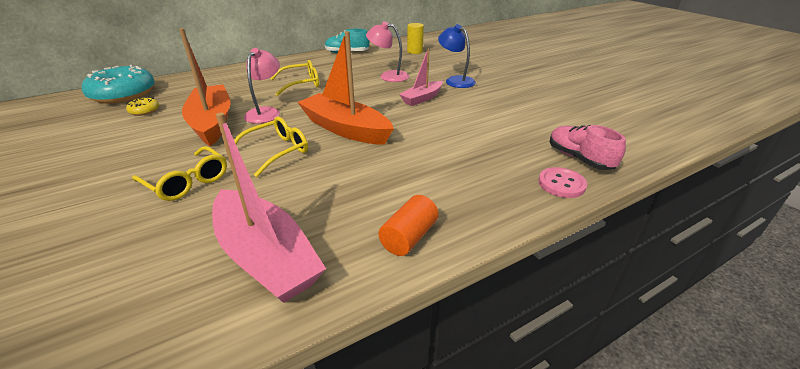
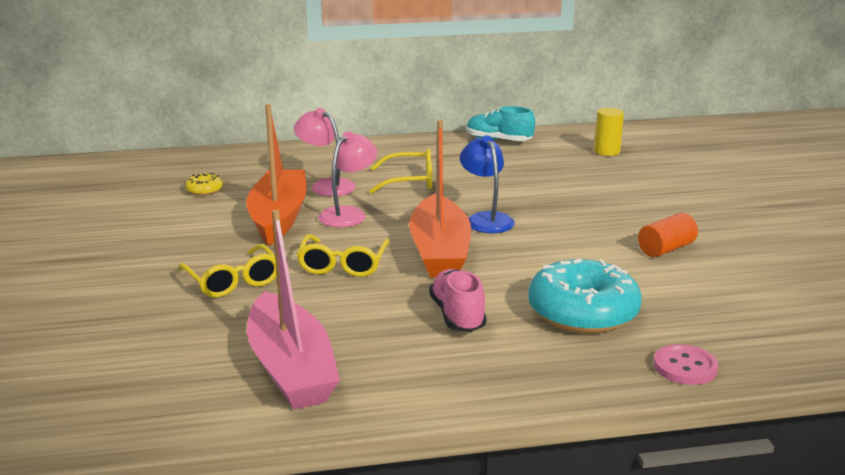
camera: 20 degrees right, 10 degrees down
turquoise donut [82,65,155,104] -> turquoise donut moved to [528,259,642,334]
yellow glasses [234,117,308,177] -> yellow glasses turned 120 degrees clockwise [297,234,390,277]
orange boat [297,31,394,145] -> orange boat turned 150 degrees counterclockwise [409,120,471,278]
pink lamp [366,21,409,82] -> pink lamp moved to [294,108,356,196]
orange cylinder [378,195,439,256] -> orange cylinder moved to [638,213,698,257]
pink boat [399,49,443,106] -> none
blue lamp [438,24,476,88] -> blue lamp moved to [460,135,515,233]
pink shoe [550,125,626,170] -> pink shoe moved to [429,269,487,332]

